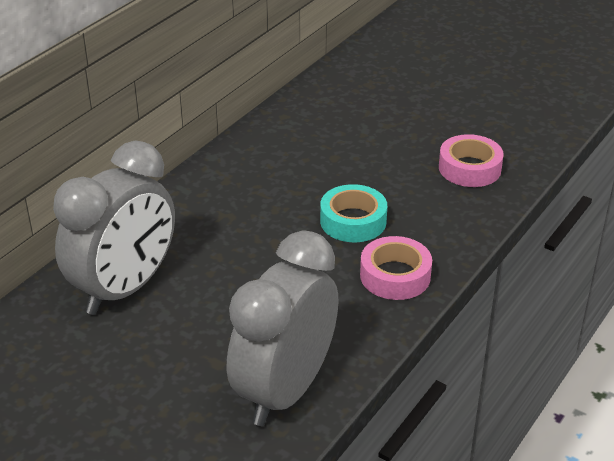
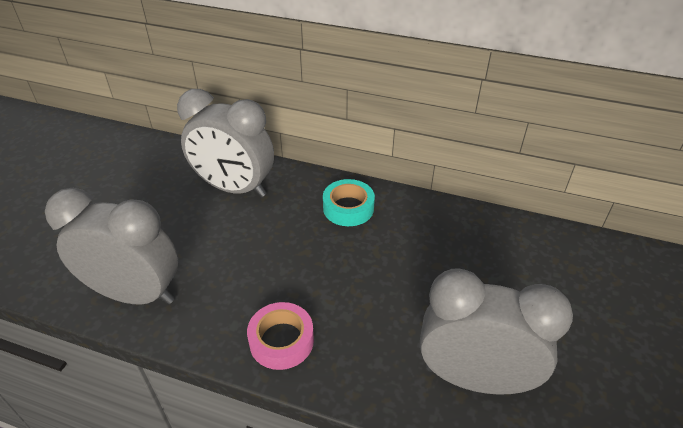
camera: 75 degrees right, 5 degrees up
turquoise tape [320,184,387,242] -> turquoise tape moved to [323,179,375,226]
pink tape [439,134,504,187] -> grey clock [420,268,573,395]

